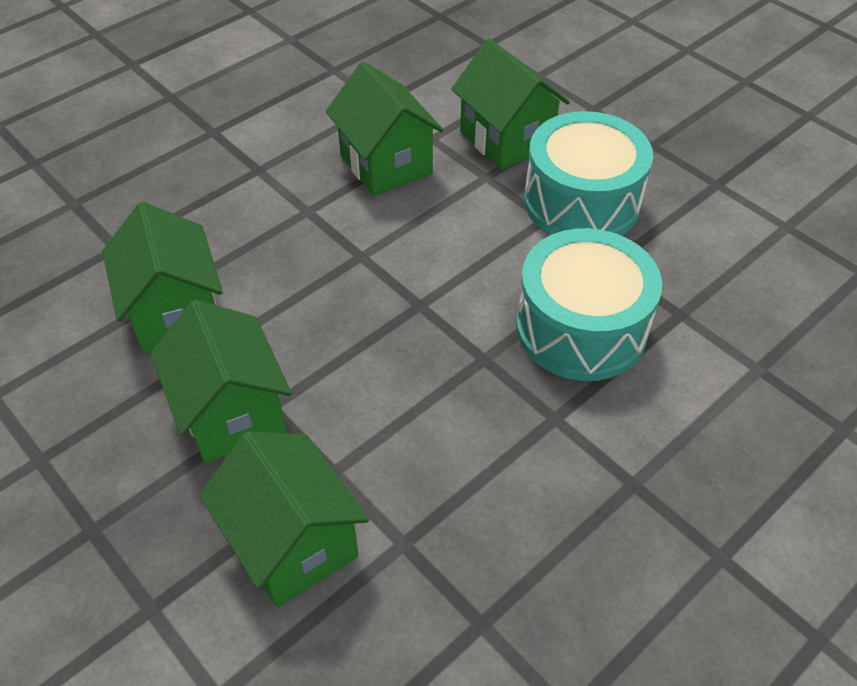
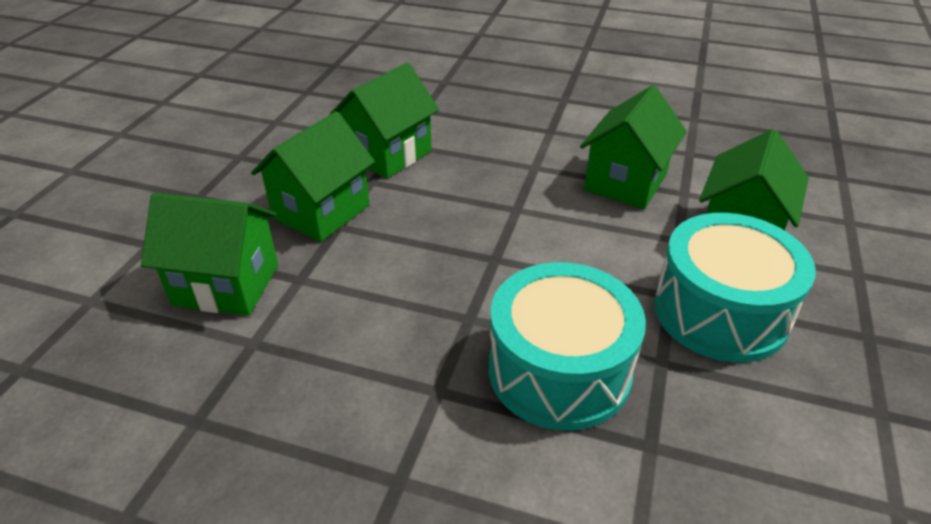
camera: 60 degrees right, 10 degrees down
green house [200,431,369,608] -> green house turned 75 degrees clockwise [141,193,278,316]

